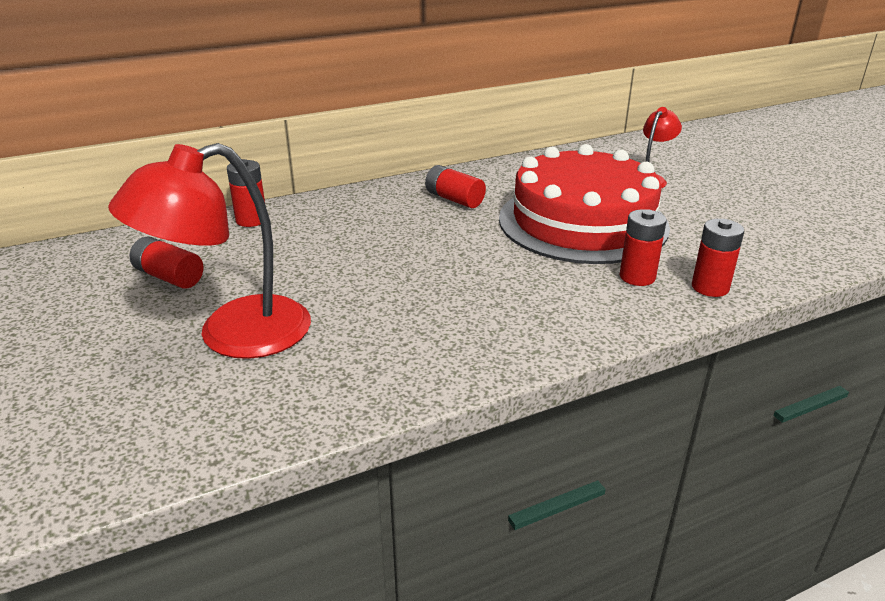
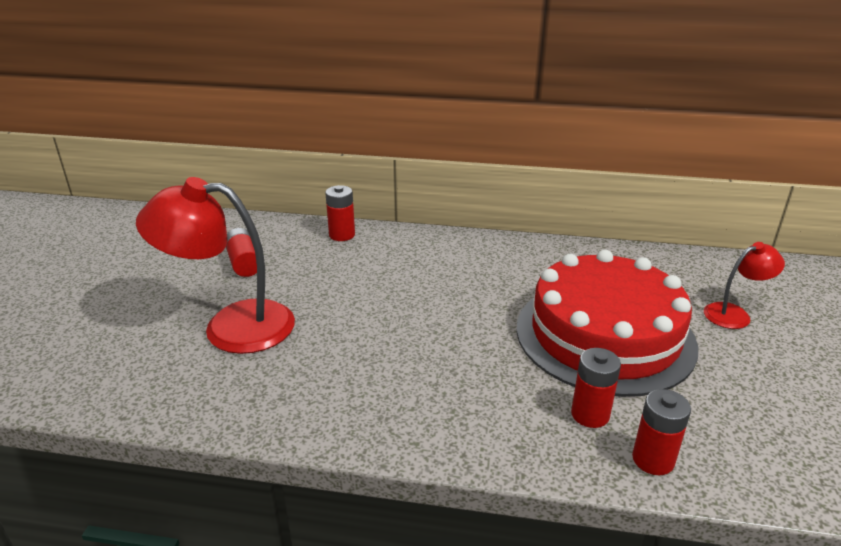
camera: 35 degrees right, 0 degrees up
red battery [425,165,486,208] -> none

